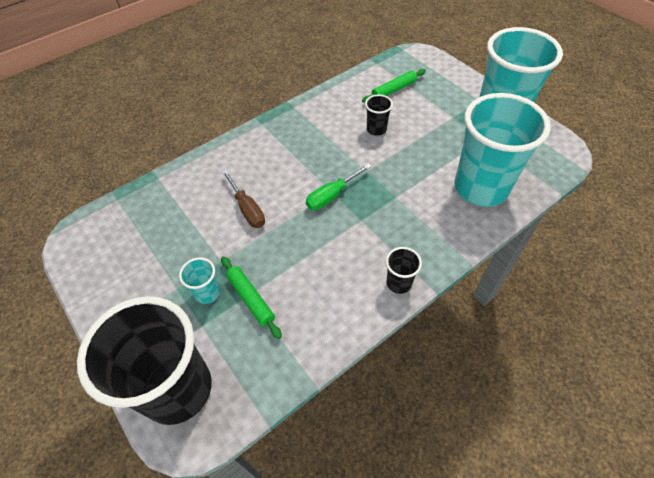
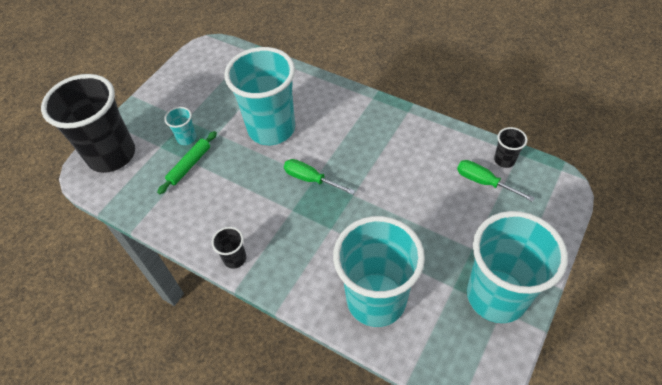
camera: 70 degrees right, 0 degrees up
brown screwdriver [222,170,265,228] -> turquoise cup [224,47,295,145]
green rolling pin [362,69,426,103] -> green screwdriver [457,160,535,202]
black cup [365,94,393,136] -> black cup moved to [494,127,527,168]

